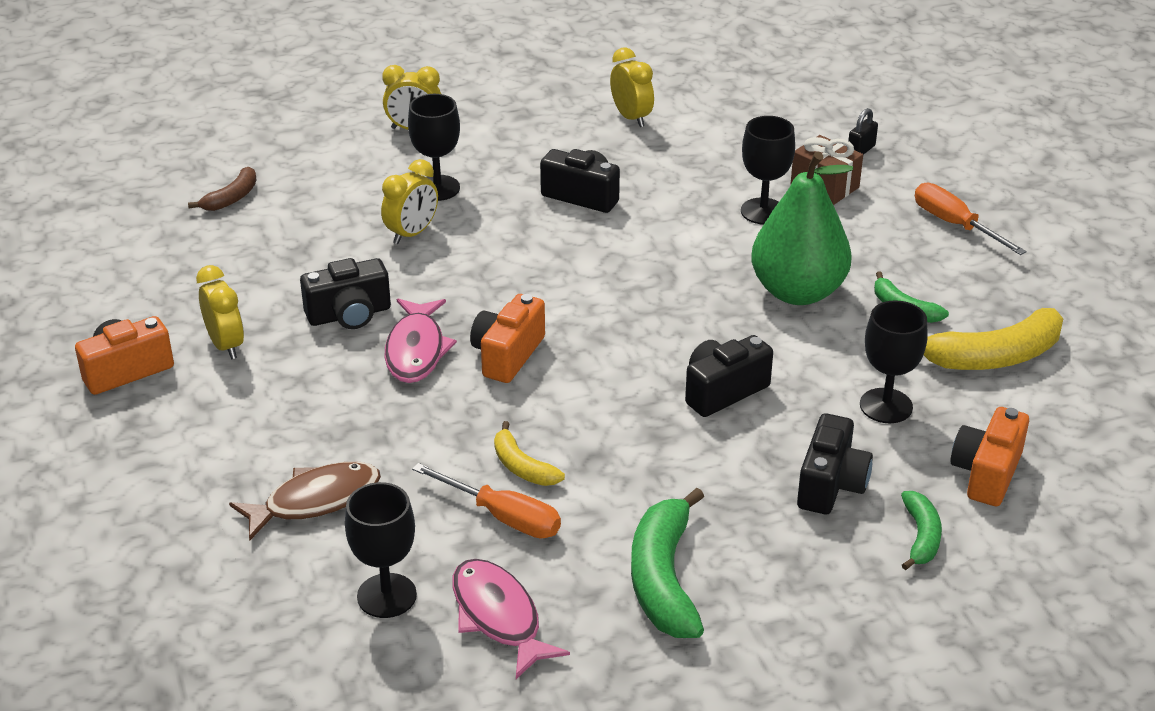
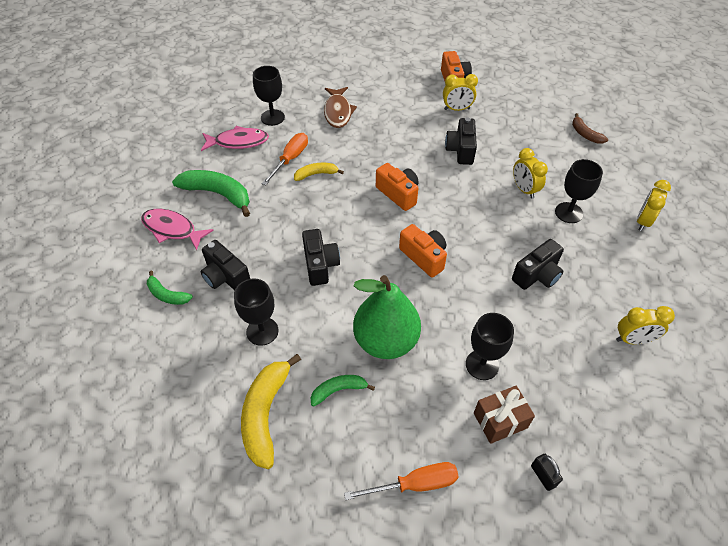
camera: 115 degrees right, 15 degrees up
pink fish [385,299,457,383] -> pink fish moved to [141,209,214,250]
orange screwdriver [412,463,561,539] -> orange screwdriver turned 150 degrees clockwise [262,133,308,185]
orange camera [951,407,1029,506] -> orange camera moved to [399,224,447,277]

